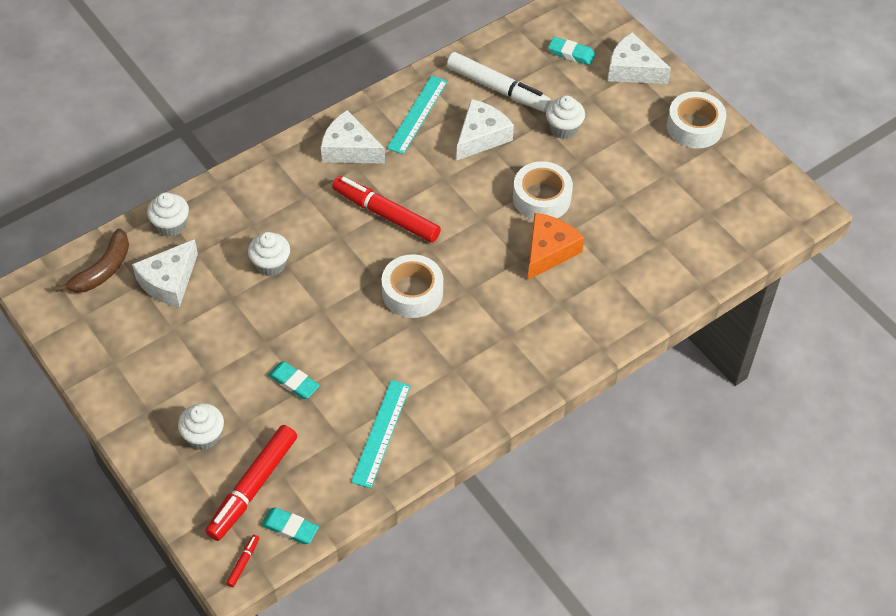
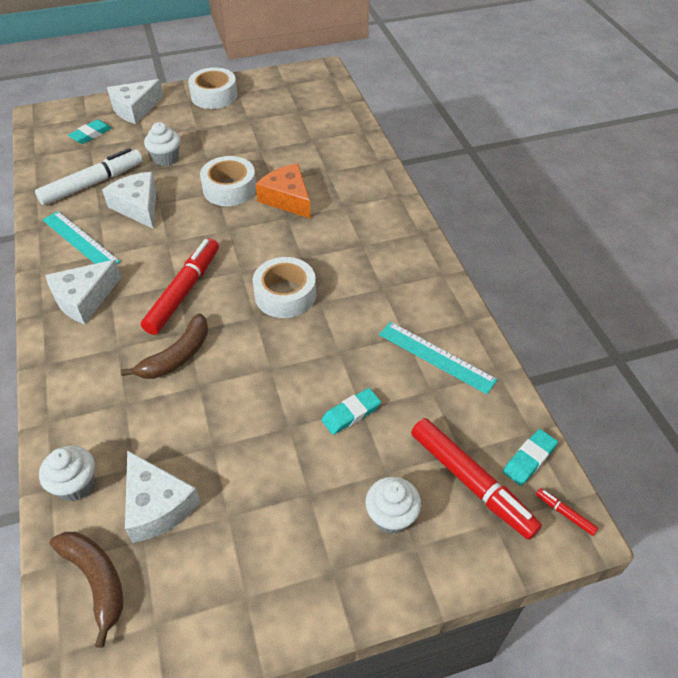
camera: 70 degrees left, 5 degrees down
white cupcake [248,232,290,276] -> none
red marker [332,176,441,243] -> red marker turned 150 degrees clockwise [141,238,219,335]
none -> brown banana [121,313,208,379]

